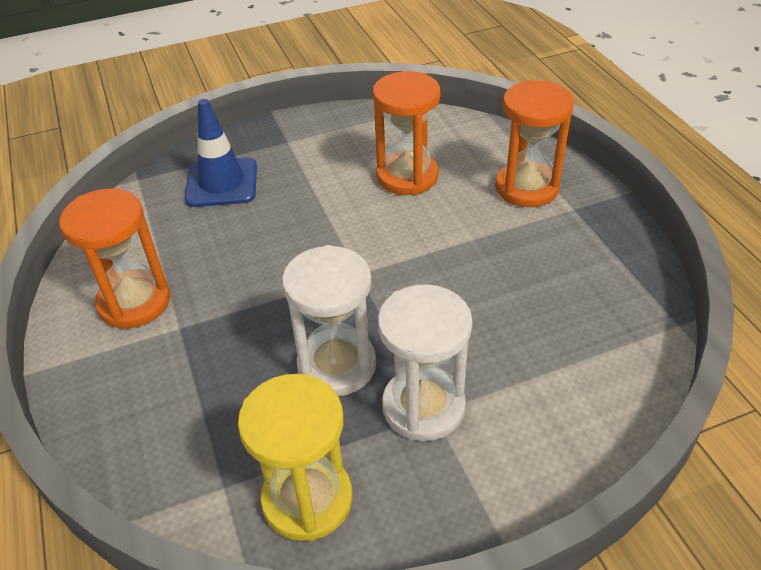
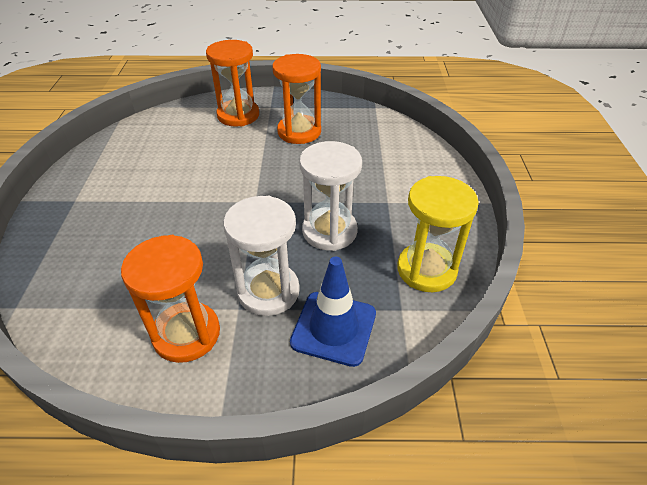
camera: 70 degrees left, 0 degrees up
blue traffic cone [185,99,257,207] -> blue traffic cone moved to [290,257,376,367]
orange hourglass [373,71,440,195] -> orange hourglass moved to [272,54,321,144]
white hourglass [378,284,472,441] -> white hourglass moved to [223,196,300,316]

